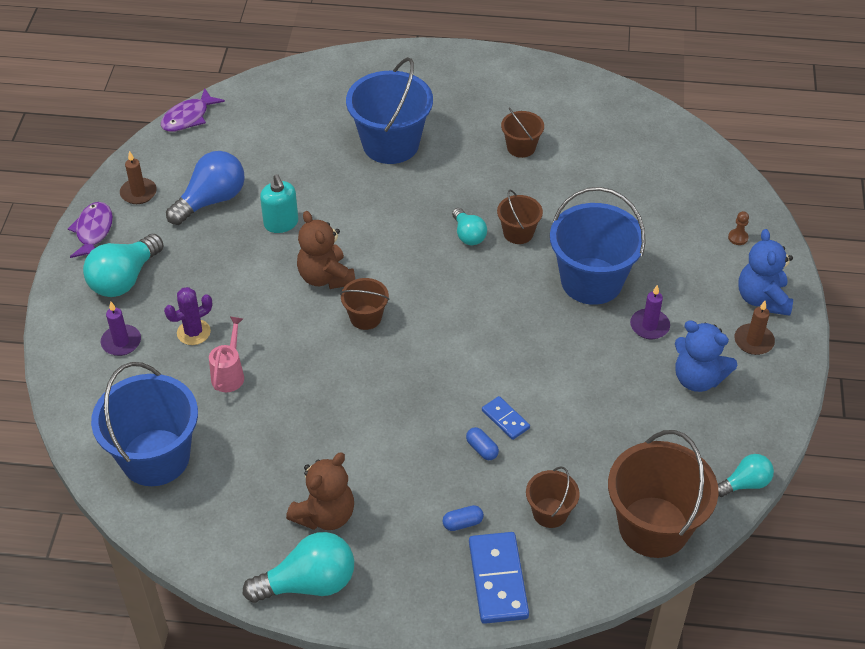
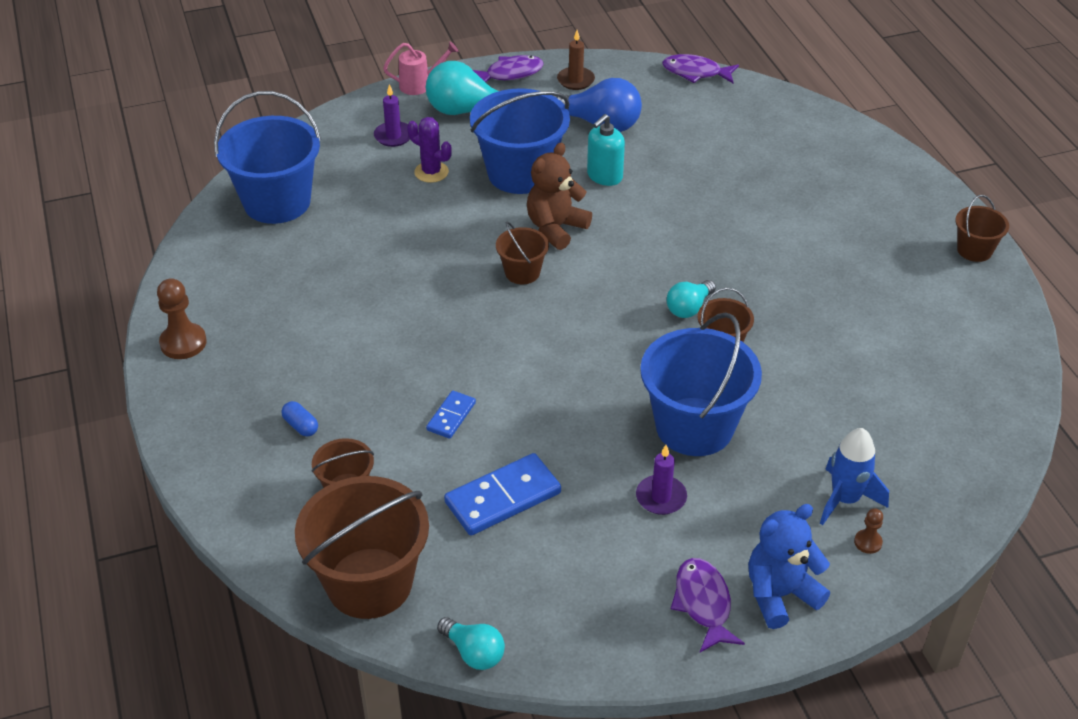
camera: 65 degrees right, 5 degrees down
pink watering can [209,317,244,392] -> pink watering can moved to [383,42,458,95]
turquoise light bulb [243,532,354,603] -> brown pawn [157,278,207,359]
brown teddy bear [286,452,354,530] -> none
blue bucket [346,57,433,164] -> blue bucket moved to [470,88,570,194]
blue capsule [466,427,499,460] -> none
blue domino [469,532,529,624] -> blue domino moved to [444,453,561,535]
brown bucket [501,108,544,158] -> brown bucket moved to [955,195,1009,262]
blue teddy bear [675,320,737,392] -> none
brown candle [734,301,775,355] -> purple fish [671,558,745,652]
none -> blue rocket [820,428,889,525]

